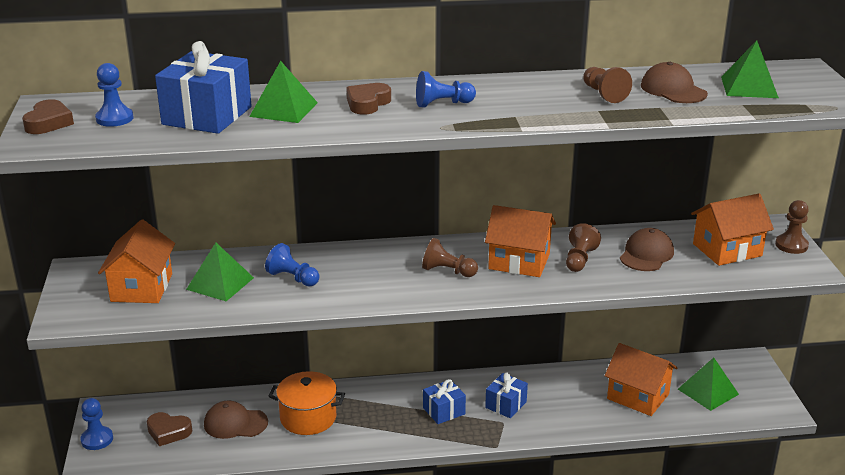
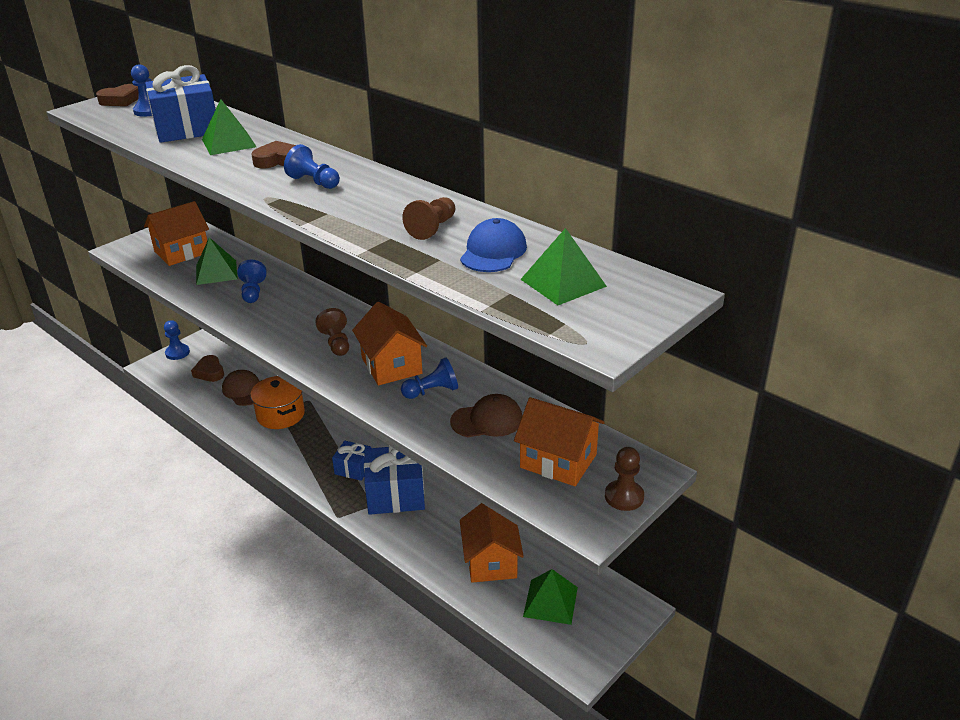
camera: 50 degrees right, 5 degrees up
blue gift [485,373,528,418] -> blue gift [364,446,425,515], size x1.80
brown pawn [566,223,601,272] -> blue pawn [401,358,458,399]
brown cap [641,62,708,103] -> blue cap [460,218,527,272]

